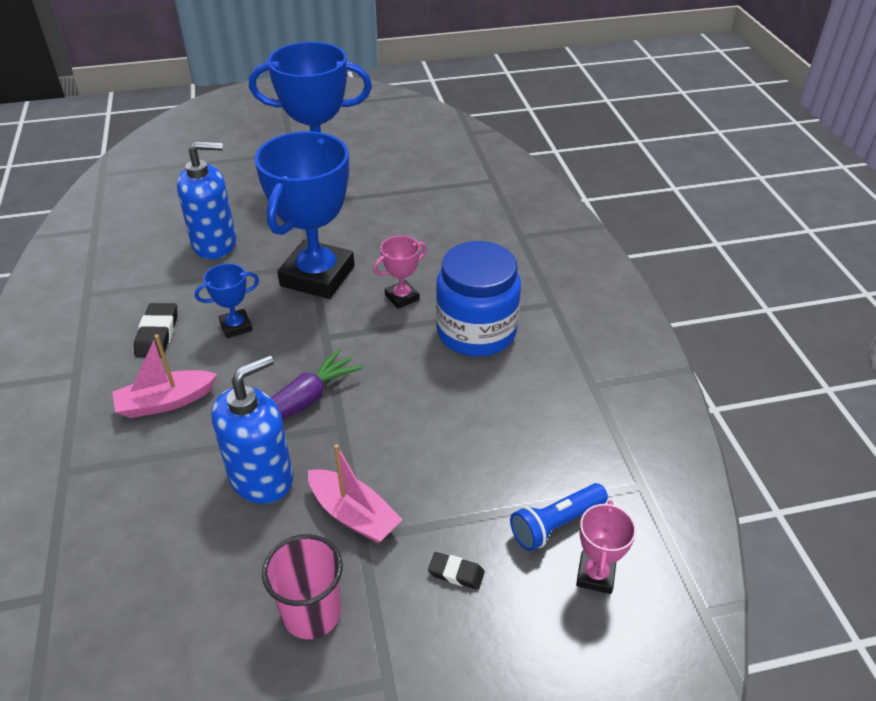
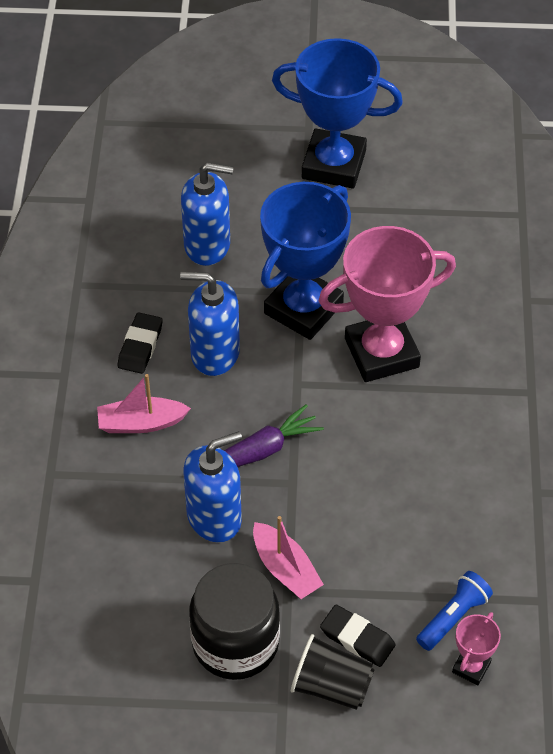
camera: 15 degrees right, 10 degrees up
blue trophy [195,263,259,338] -> blue soap dispenser [180,272,240,376]
pink cup [262,534,343,639] -> black jar [189,563,280,680]
pink trophy [373,236,427,309] -> pink trophy [318,226,456,382], size x2.27
black eraser [428,552,485,590] -> black eraser [320,605,396,667], size x1.62
blue jar [436,241,521,356] -> none
blue flashlight [510,483,608,551] -> blue flashlight turned 150 degrees clockwise [416,571,493,651]
none -> black cup [291,634,375,710]

